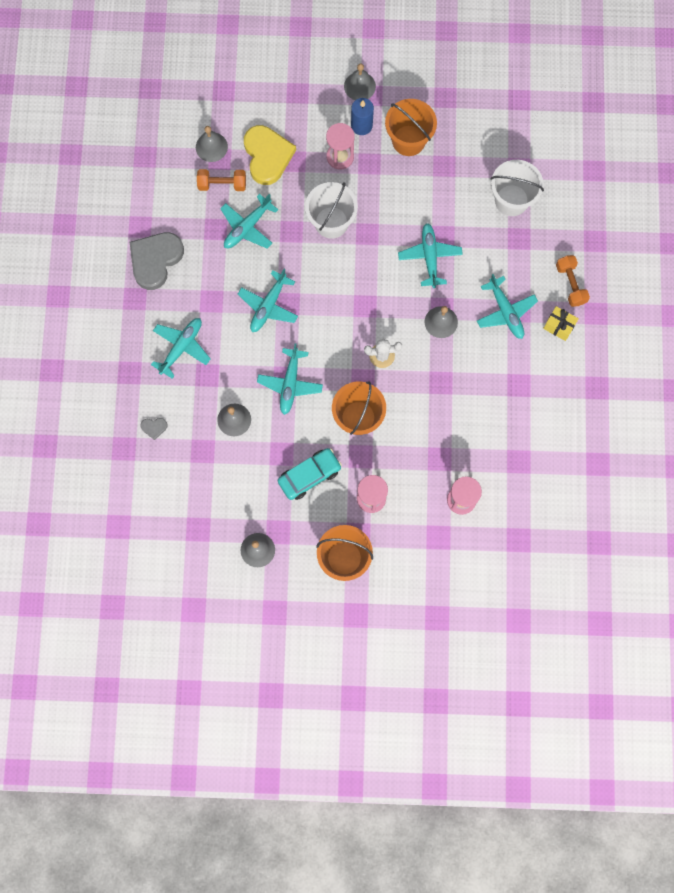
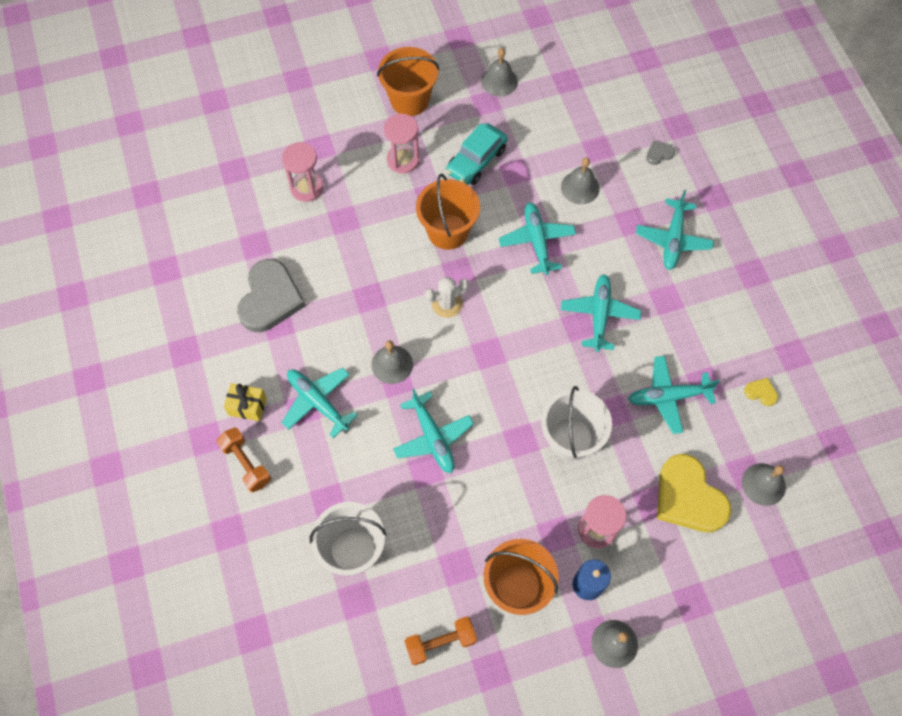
camera: 160 degrees right, 10 degrees down
grey heart [130,232,184,290] -> grey heart moved to [237,259,306,332]
orange dumbbell [197,169,246,191] -> orange dumbbell moved to [404,617,477,665]
turquoise plane [220,194,278,248] -> turquoise plane turned 120 degrees counterclockwise [628,356,720,434]
none -> yellow heart [744,378,778,406]

